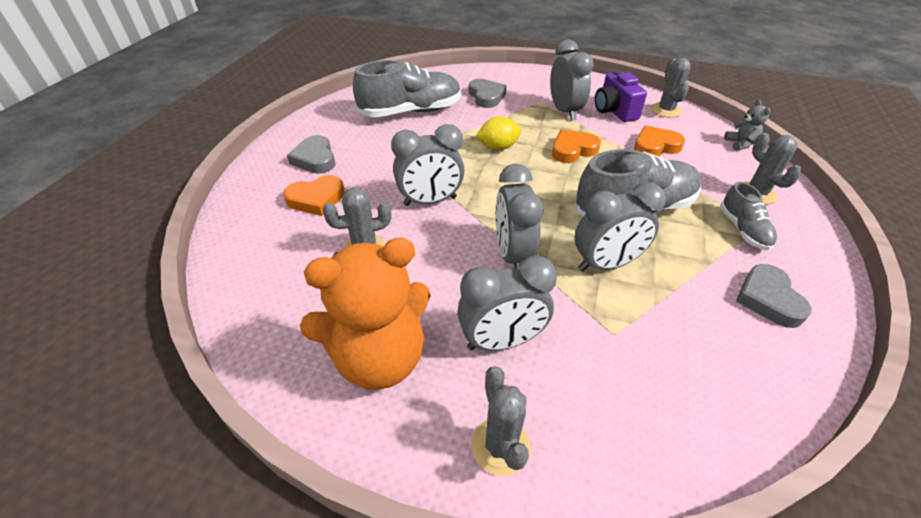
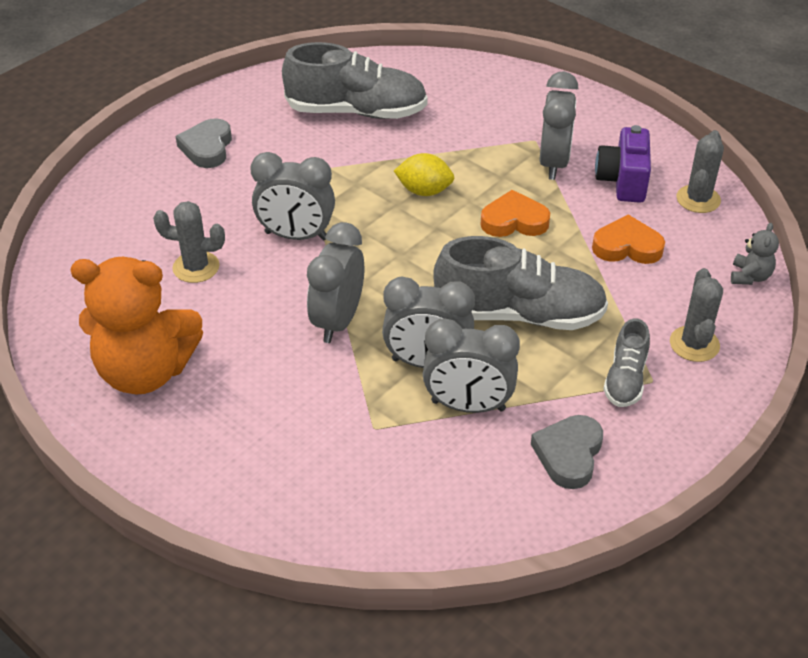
camera: 25 degrees right, 0 degrees up
orange heart [283,175,345,216] -> none
grey clock [457,255,557,351] -> grey clock moved to [423,318,520,413]
grey heart [469,79,507,108] -> none
grey cactus [471,366,531,476] -> none

